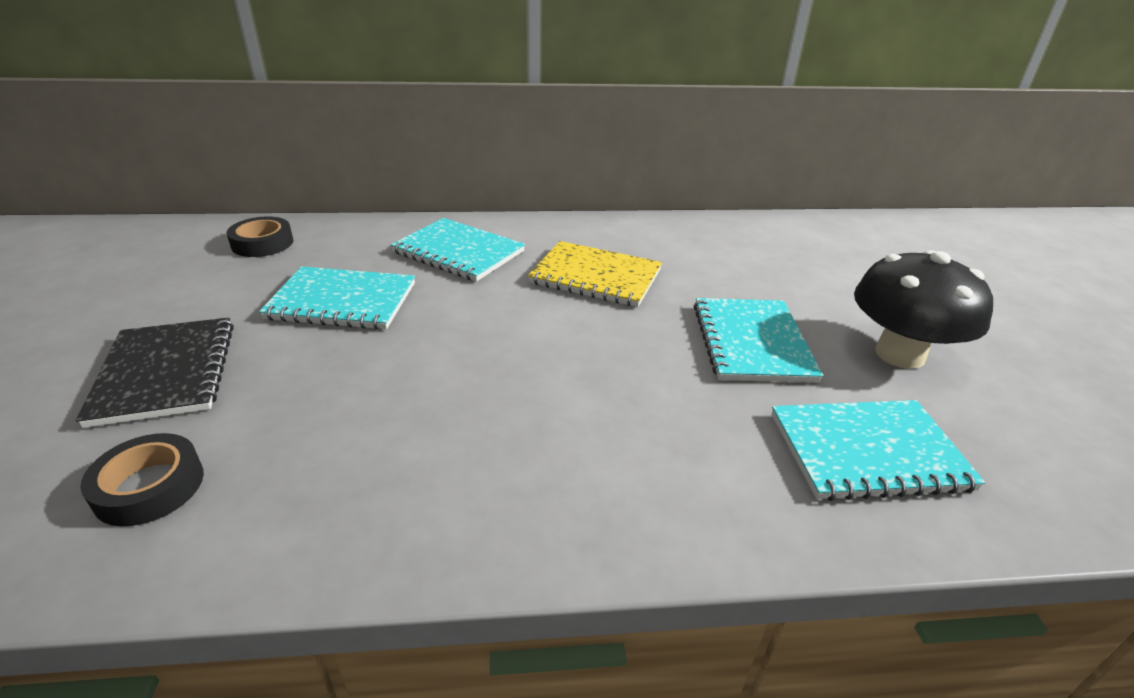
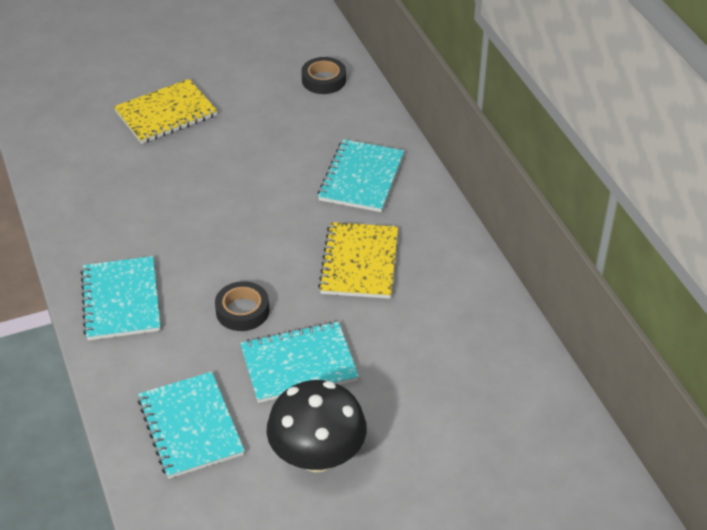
camera: 75 degrees right, 10 degrees up
black notebook [76,317,234,428] -> yellow notebook [114,79,217,144]
black tape [80,433,204,526] -> black tape moved to [215,281,269,331]
turquoise notebook [259,266,415,330] -> turquoise notebook moved to [81,256,161,340]

